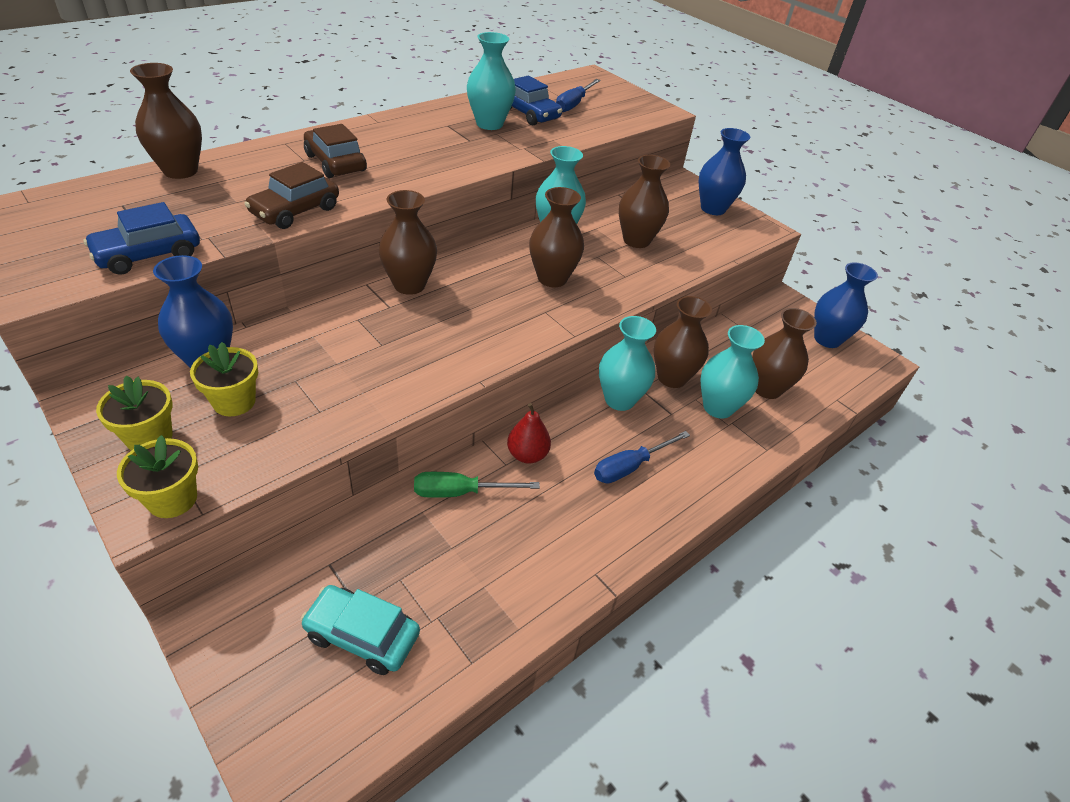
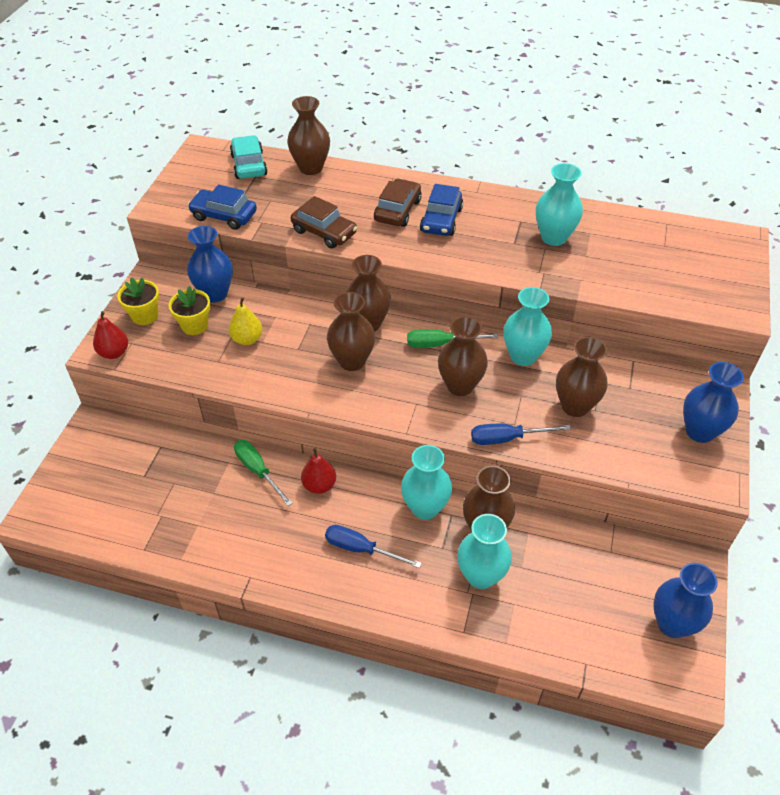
camera: 60 degrees right, 5 degrees up
yellow flower pot [117,435,198,518] -> red pear [93,311,128,359]
brown car [244,162,339,229] -> brown car turned 150 degrees counterclockwise [291,196,357,249]
turquoise car [300,585,420,675] -> turquoise car moved to [230,135,268,179]
blue car [510,76,562,125] -> blue car moved to [420,184,463,236]
blue screwdriver [556,79,601,112] -> blue screwdriver moved to [471,423,571,445]
brown vase [752,308,817,399] -> brown vase moved to [327,292,375,371]
none -> yellow pear [229,297,262,345]
none -> green screwdriver [407,329,498,348]

